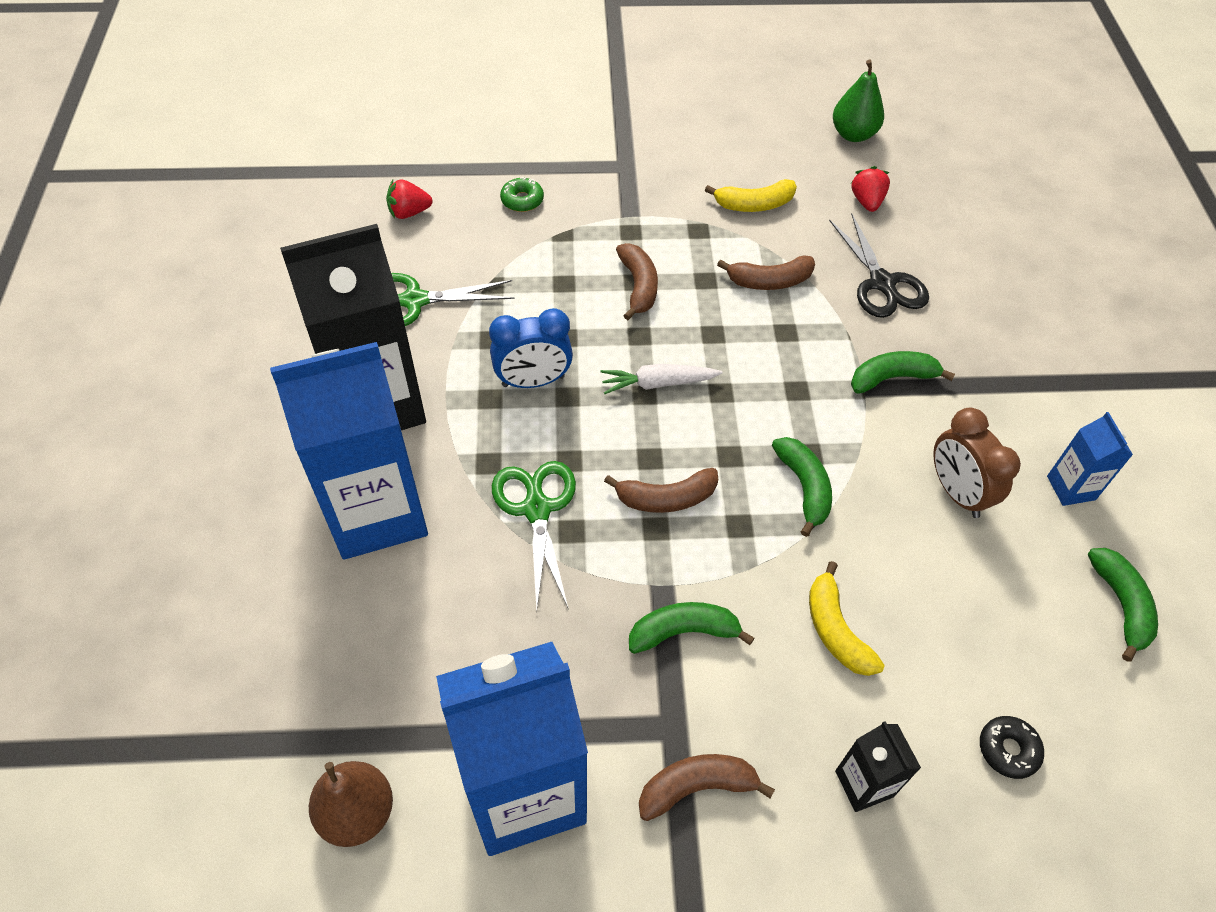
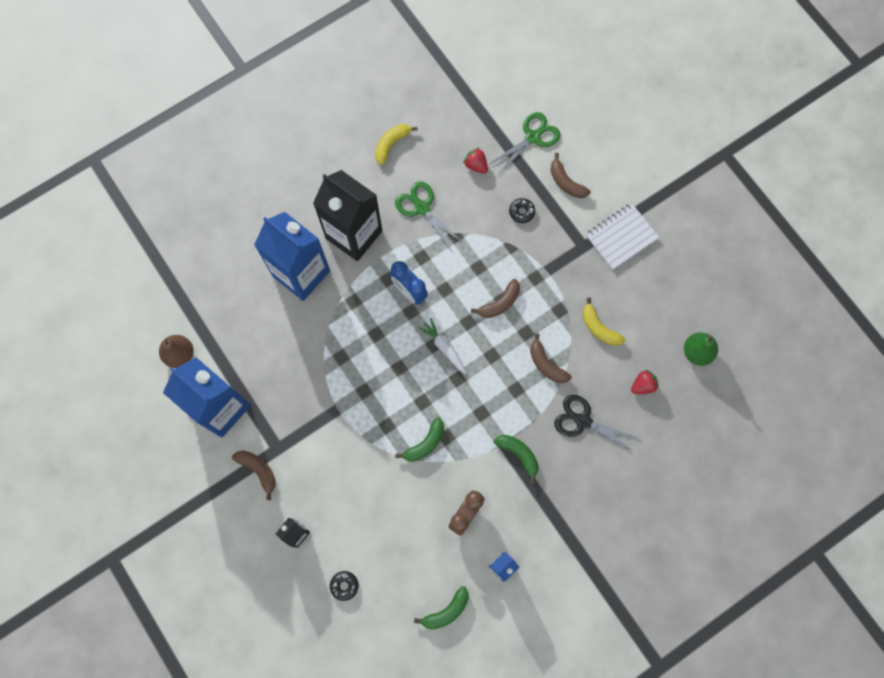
camera: 60 degrees right, 20 degrees up
green scissors [492,461,576,612] -> green scissors moved to [488,112,560,173]
green donut [500,177,544,212] -> black donut [509,198,535,223]
brown banana [604,468,718,513] -> brown banana moved to [550,153,591,198]
green banana [629,602,754,654] -> none
yellow banana [809,561,885,676] -> yellow banana moved to [375,124,418,165]
black scissors [829,214,929,318] -> black scissors turned 75 degrees clockwise [554,395,641,452]
none -> white notebook [586,203,659,270]

